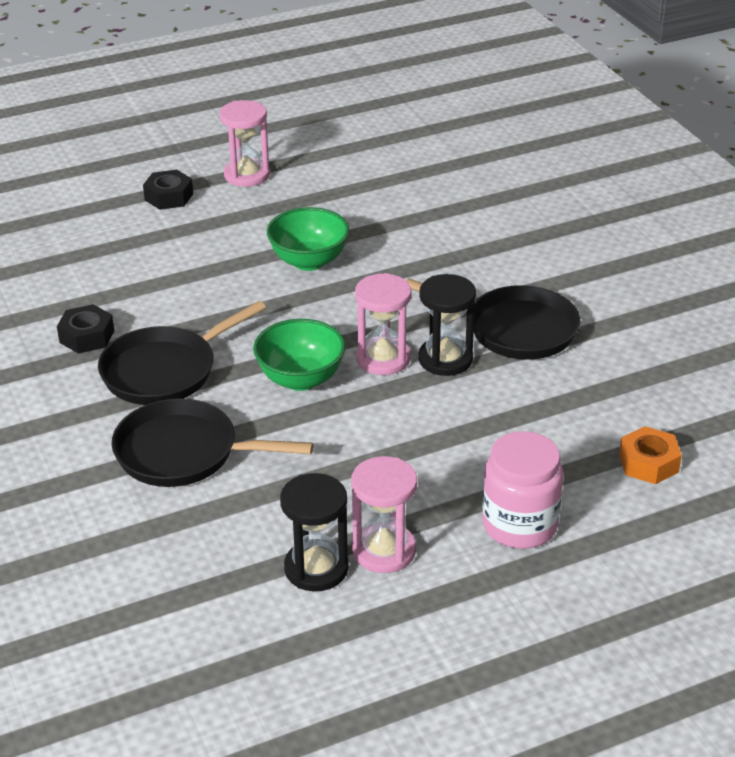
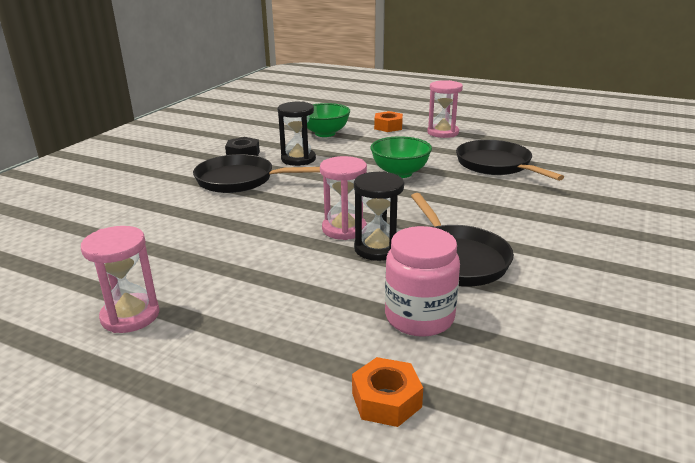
camera: 50 degrees right, 10 degrees down
black pan [111,398,313,487] -> black pan moved to [456,140,564,181]
black nut [143,170,193,210] -> orange nut [374,111,403,132]
green bowl [253,319,346,391] -> green bowl moved to [307,103,350,137]
black hourglass [280,473,349,591] -> black hourglass moved to [277,102,316,166]
pink jar [482,431,563,549] -> pink jar moved to [385,226,460,337]

